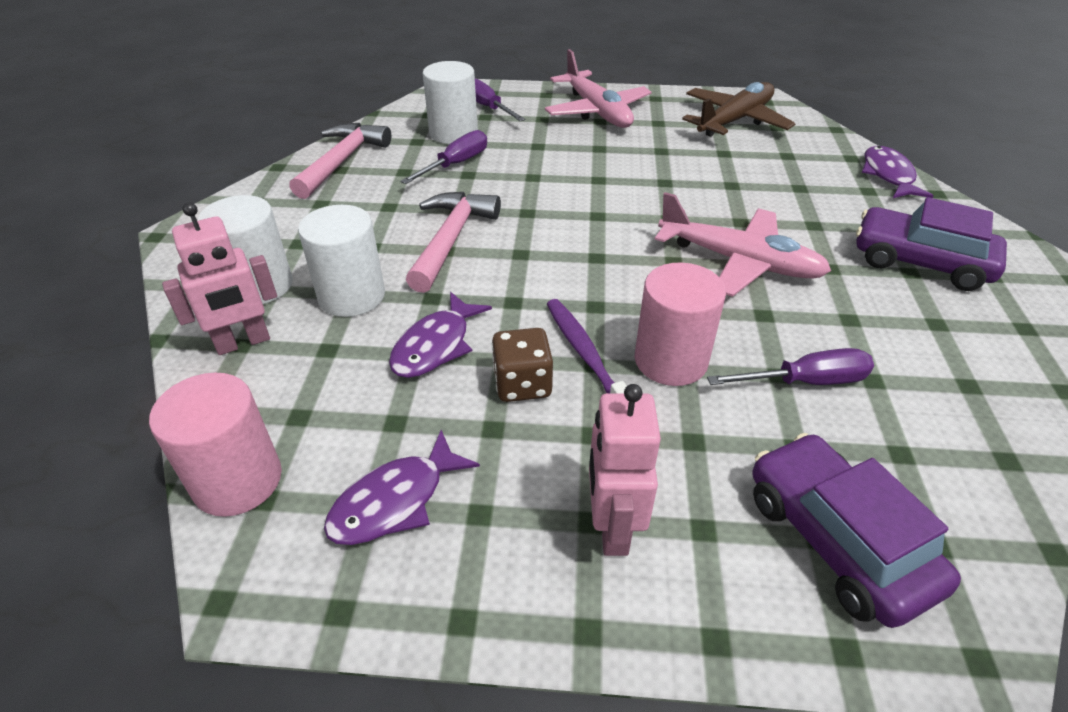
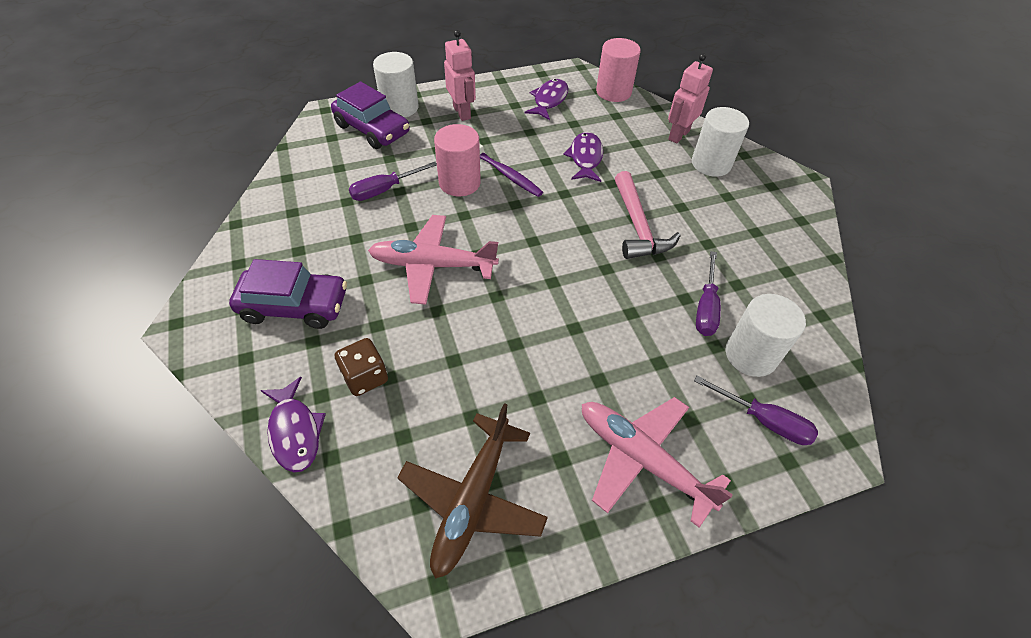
camera: 155 degrees right, 10 degrees up
pink hammer [289,123,391,199] -> none
white cylinder [298,205,385,317] -> white cylinder moved to [373,52,419,118]
brown dice [492,328,553,402] -> brown dice moved to [335,338,388,396]

